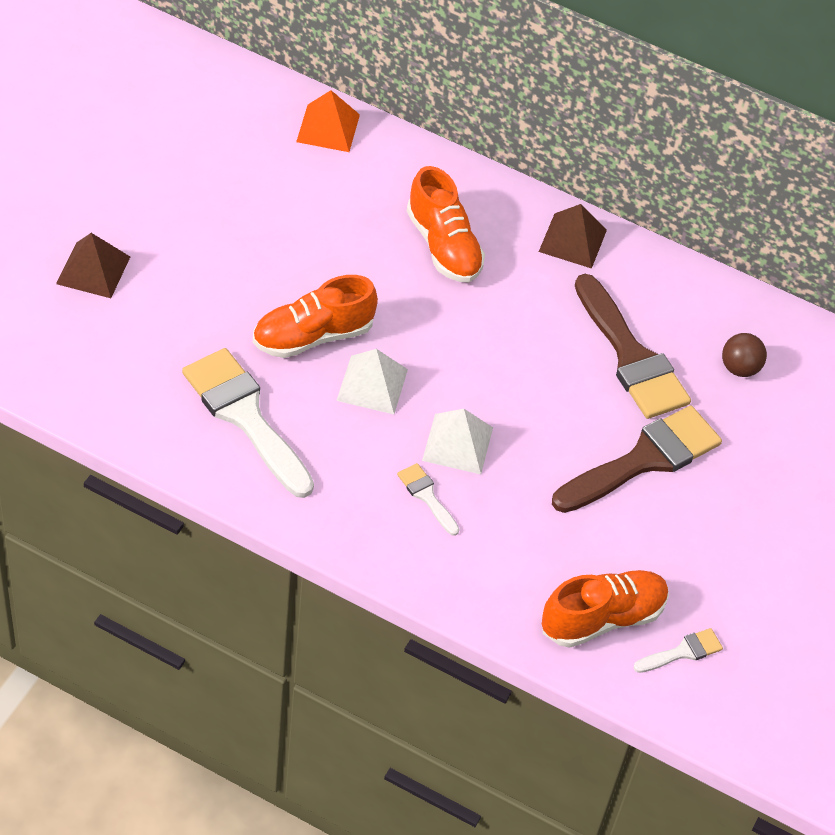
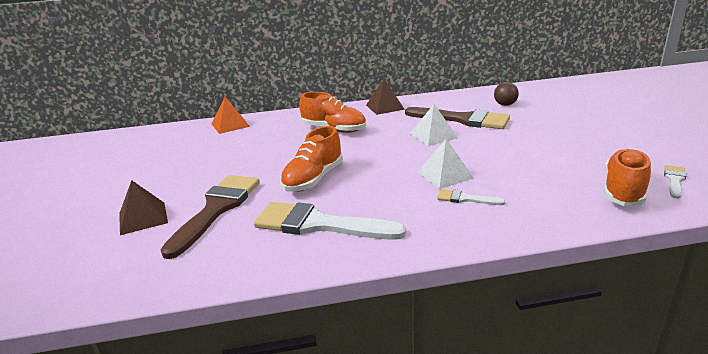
camera: 30 degrees left, 25 degrees down
white pyramid [336,349,408,414] -> white pyramid moved to [410,104,458,146]
brown brush [552,405,722,513] -> brown brush moved to [161,175,260,259]

